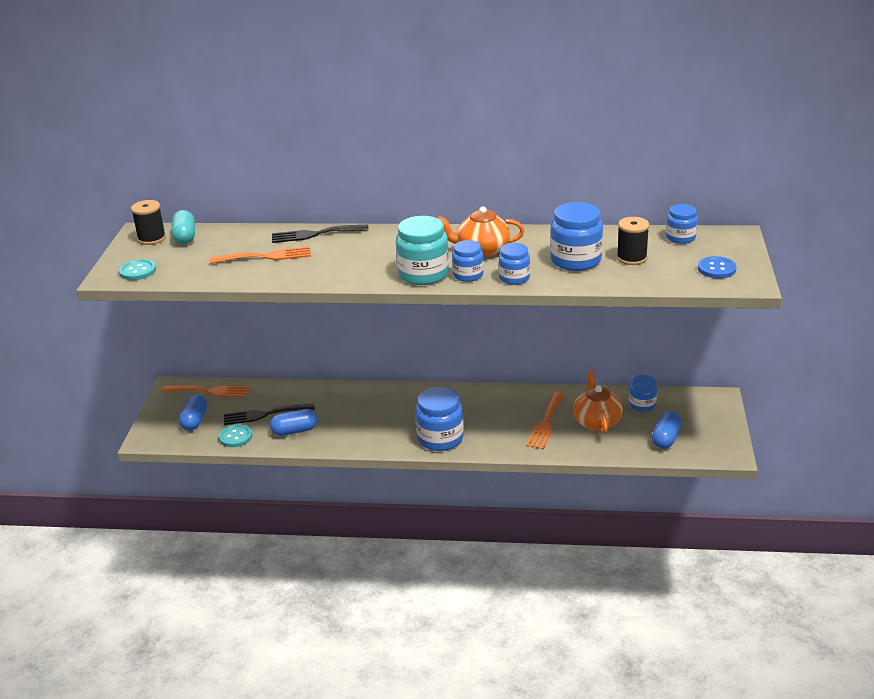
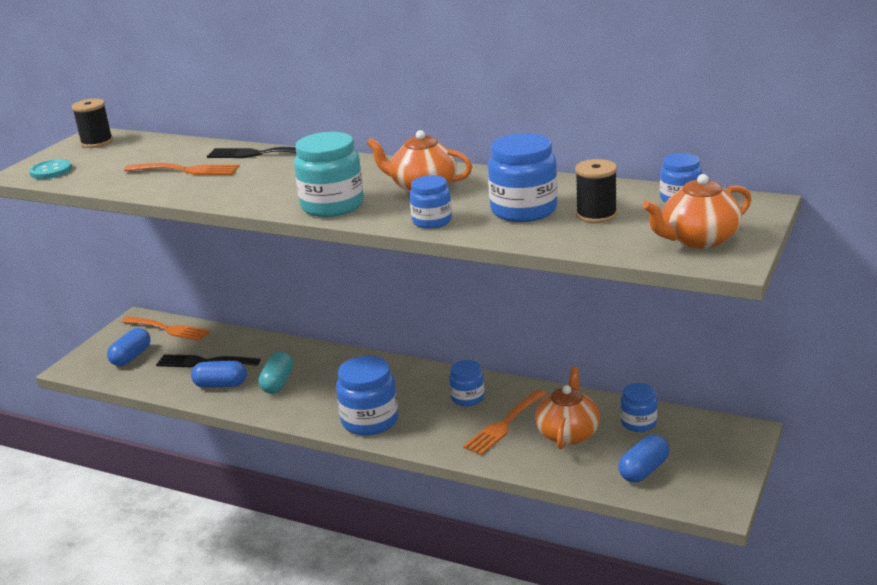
camera: 20 degrees right, 5 degrees down
turquoise capsule [172,210,195,244] -> turquoise capsule moved to [259,351,293,394]
turquoise button [219,424,252,447] -> none
blue jar [452,240,484,282] -> blue jar moved to [449,360,485,406]
blue button [698,256,737,278] -> orange teapot [642,174,752,249]

